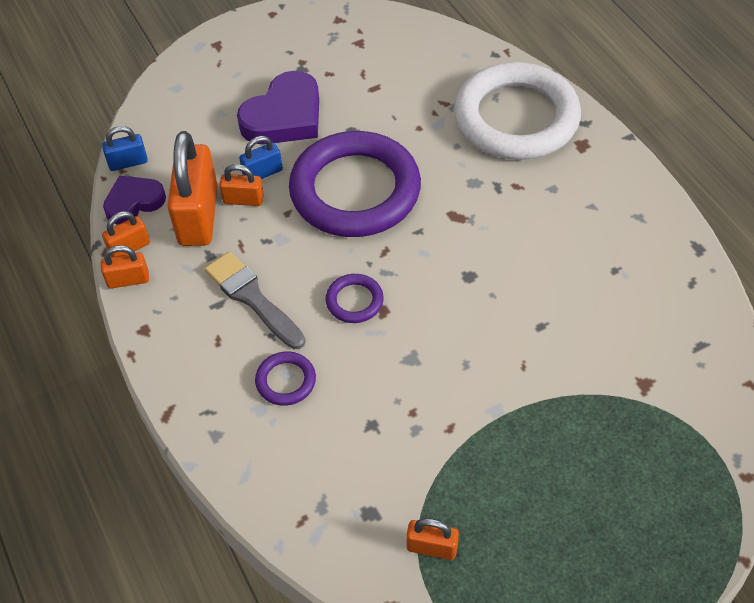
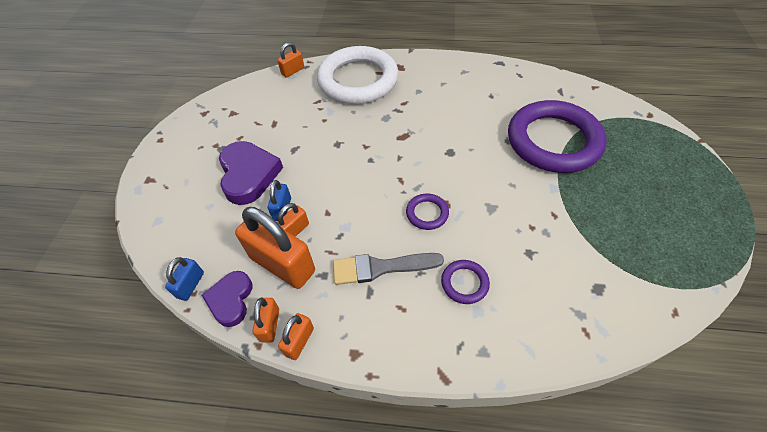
camera: 55 degrees left, 0 degrees up
purple ring [289,131,421,237] -> purple ring moved to [508,100,607,173]
orange padlock [406,518,459,560] -> orange padlock moved to [277,42,304,78]

